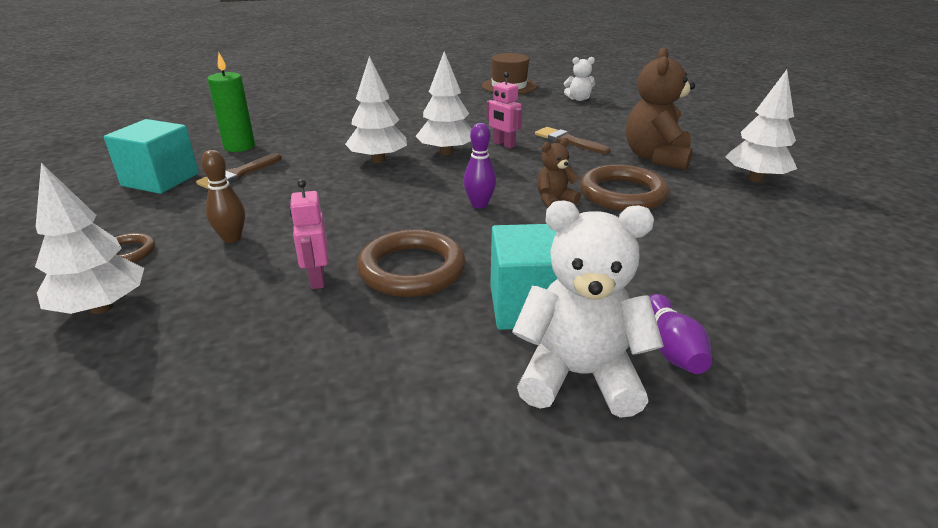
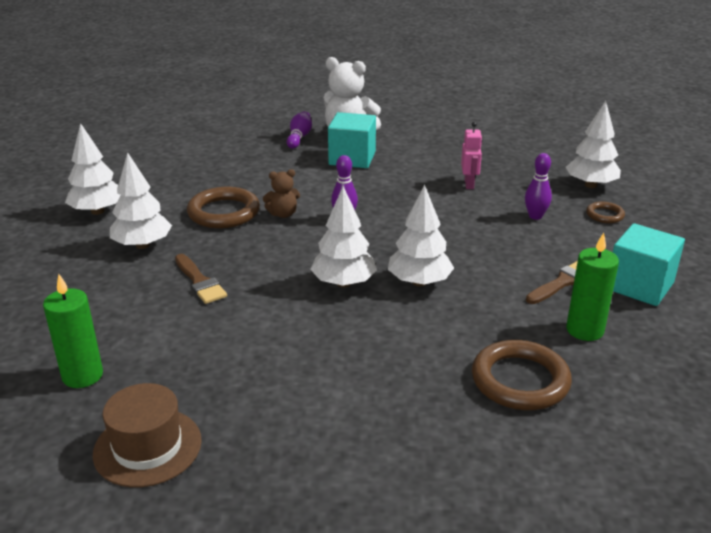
camera: 165 degrees left, 0 degrees up
brown bowling pin [201,150,245,243] -> purple bowling pin [525,153,552,220]
brown ring [357,229,466,297] -> brown ring moved to [472,340,572,410]
pink robot [487,72,522,149] -> none
white teddy bear [564,57,595,101] -> green candle [43,274,103,388]
brown teddy bear [626,47,695,170] -> white tree [110,152,172,249]

